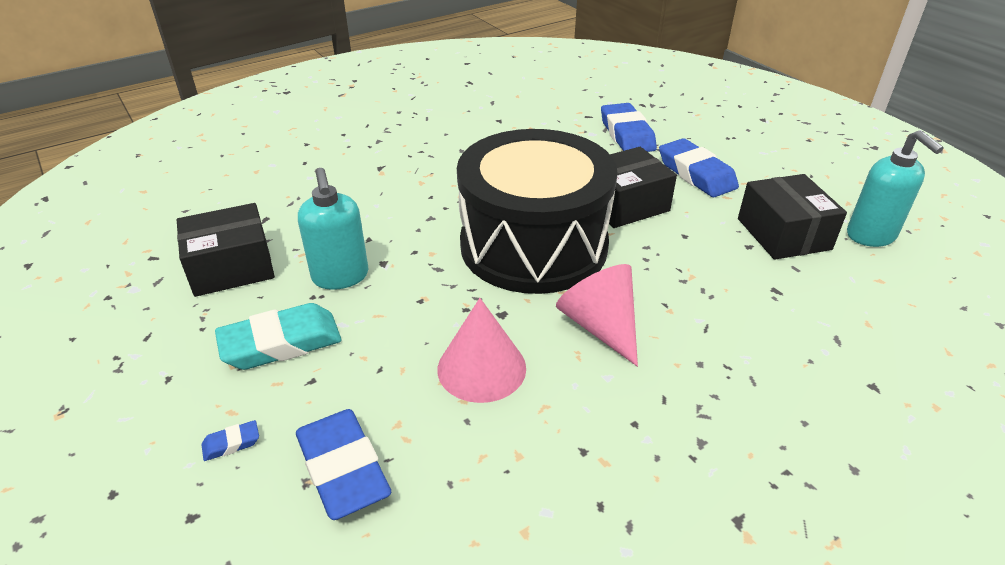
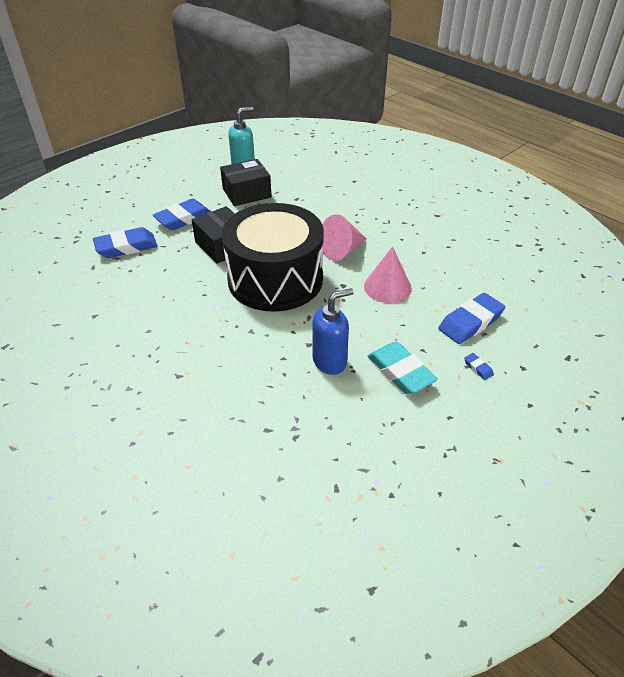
camera: 100 degrees left, 5 degrees up
black box [177,203,275,297] -> none
turquoise soap dispenser [298,168,368,290] -> blue soap dispenser [313,288,354,375]

